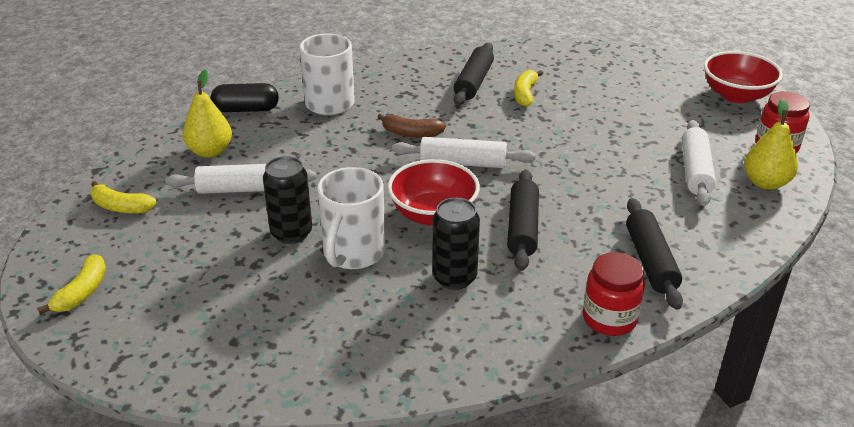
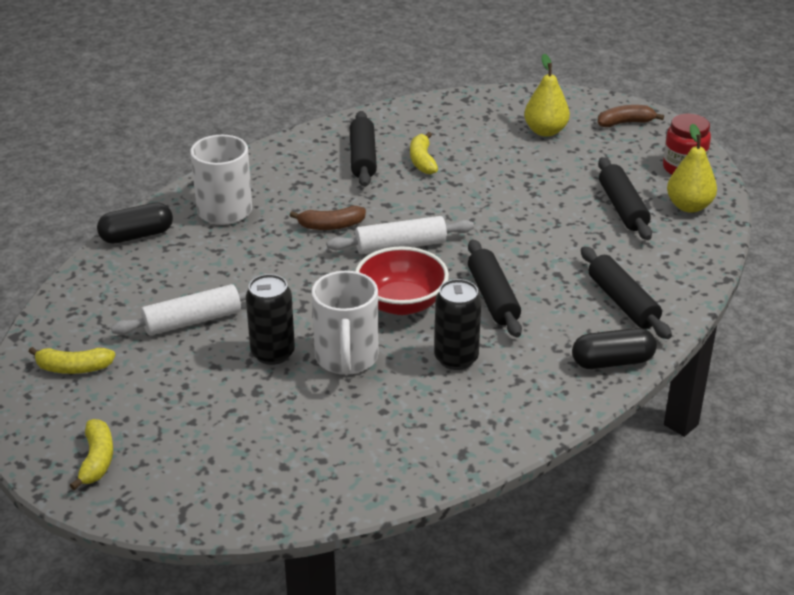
camera: 20 degrees left, 0 degrees up
yellow pear [183,70,232,158] -> yellow pear moved to [524,54,570,137]
red jar [583,252,645,336] -> black capsule [572,328,657,369]
white rolling pin [682,120,716,206] -> black rolling pin [598,157,652,240]
red bowl [704,51,783,103] -> brown banana [597,105,664,127]

